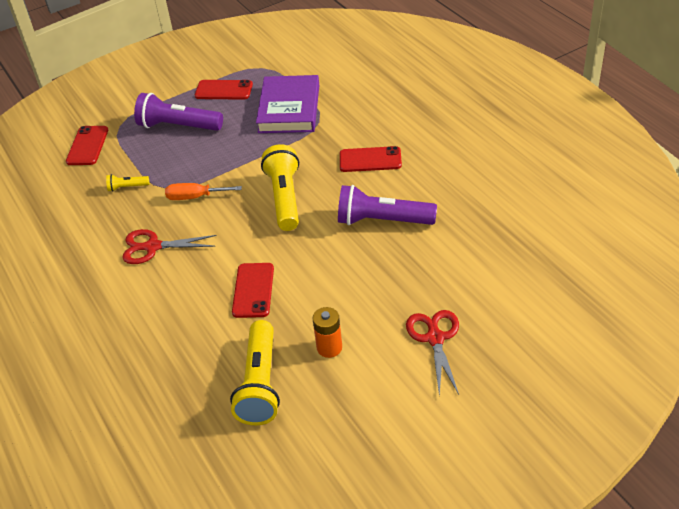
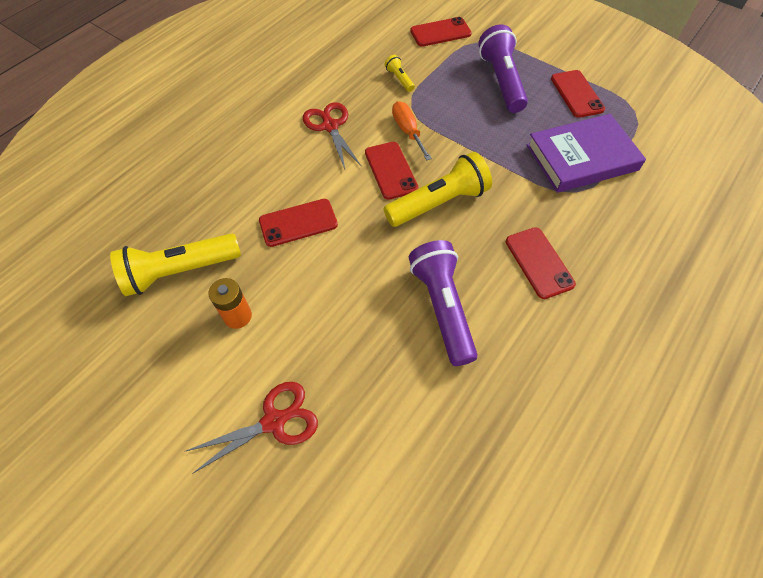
camera: 65 degrees right, 15 degrees up
none -> red phone [365,142,418,200]

